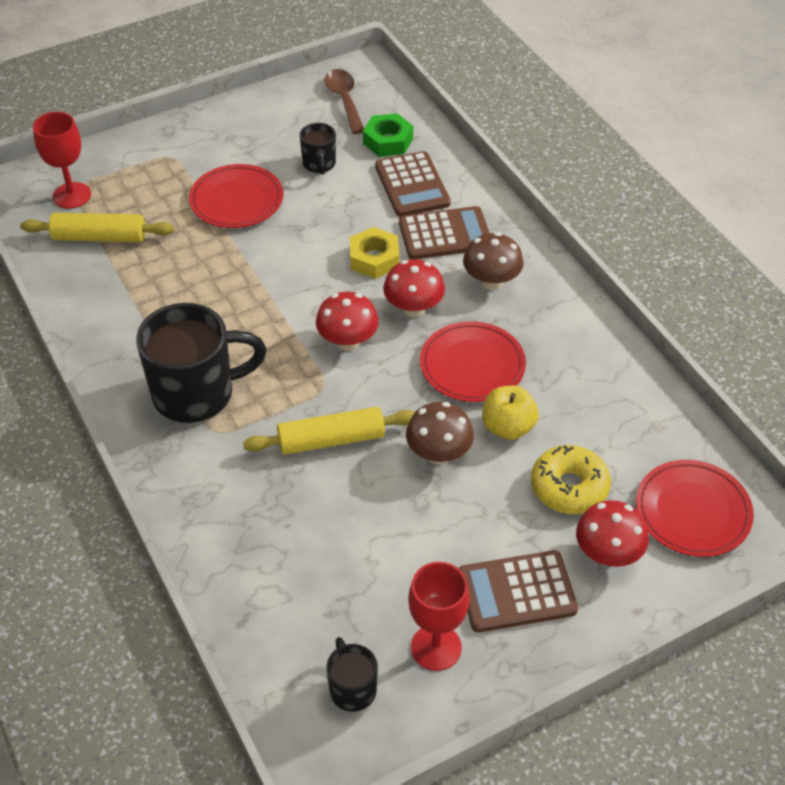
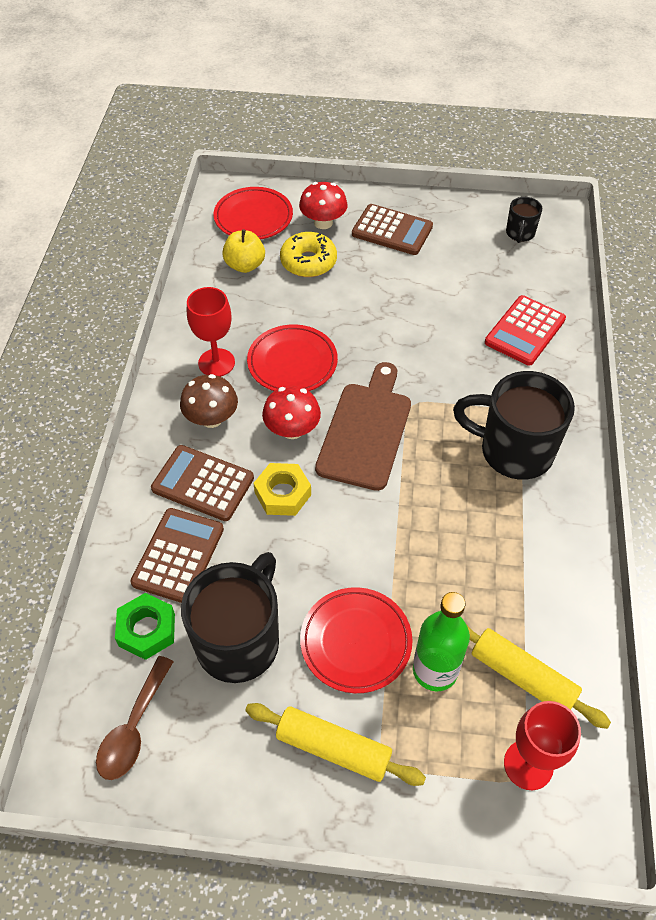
camera: 145 degrees left, 5 degrees up
yellow rolling pin [243,407,415,455] -> yellow rolling pin moved to [245,703,426,786]
black mug [300,123,336,174] -> black mug [181,552,279,683], size x2.04
red mushroom [316,292,379,351] -> brown cutting board [315,362,411,491]
brown mushroom [406,402,474,465] -> none
red goblet [408,562,470,671] -> red goblet moved to [187,287,235,377]
yellow apple [482,386,539,440] -> yellow apple moved to [222,229,265,273]
none -> green bottle [413,592,470,691]
none -> red calculator [485,295,566,366]

